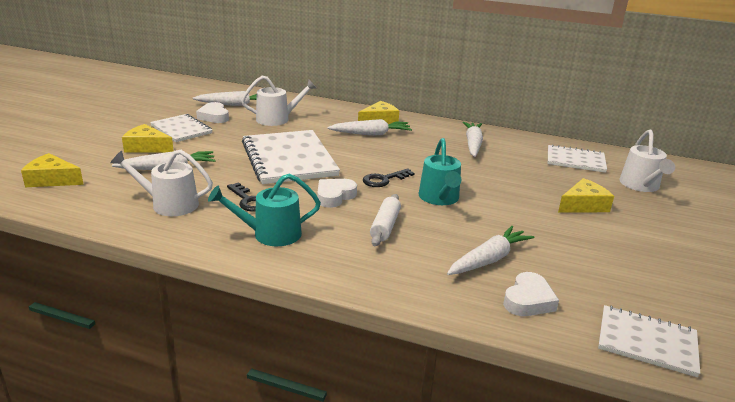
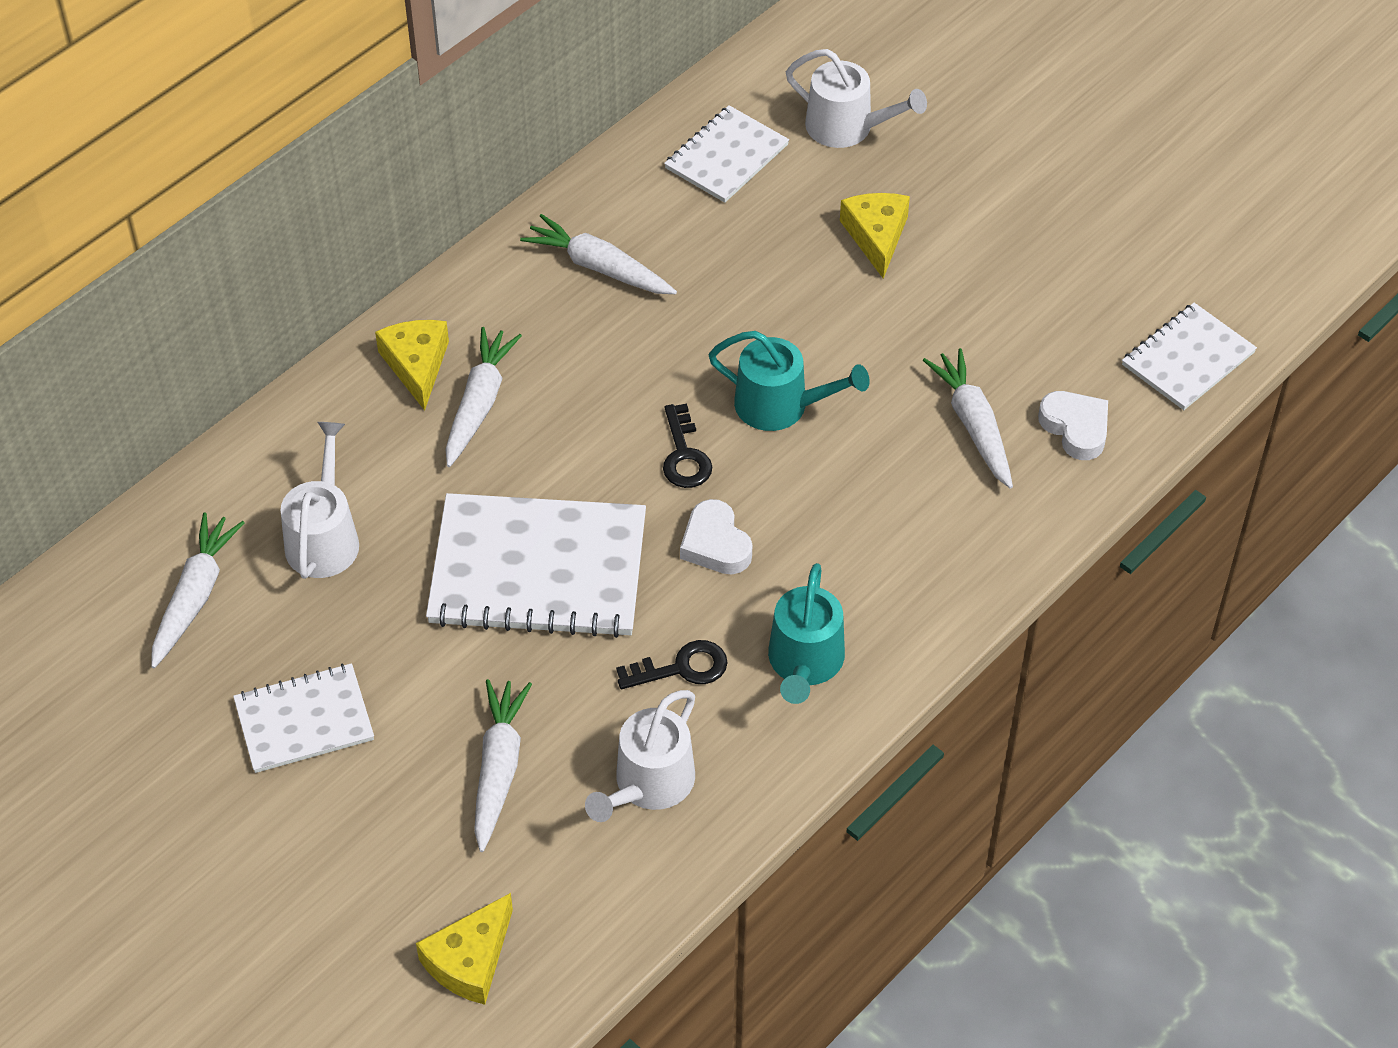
camera: 65 degrees left, 25 degrees up
yellow cheese [122,124,174,153] -> none
white heart [196,102,229,123] -> none
white rolling pin [370,194,401,246] -> none

